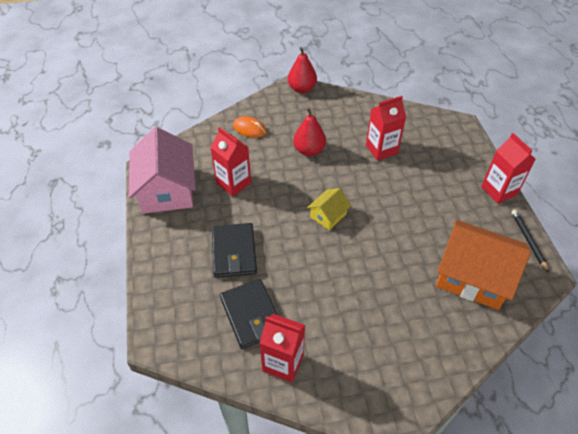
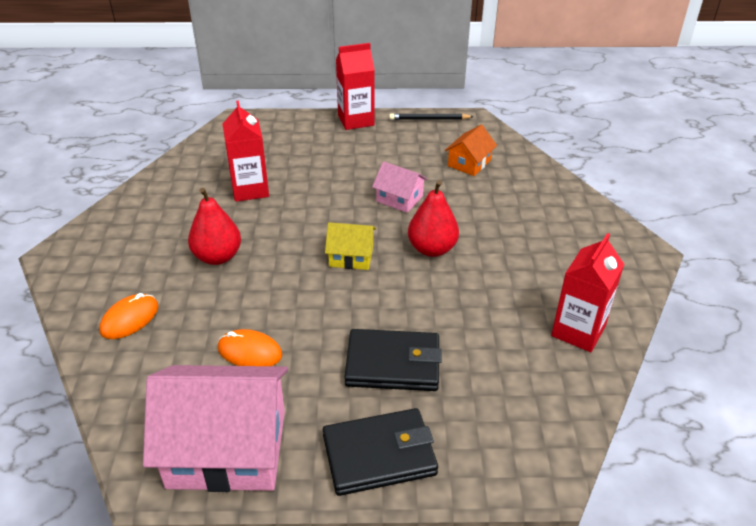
camera: 80 degrees left, 10 degrees down
red carton [210,127,251,197] -> orange mouse [218,329,282,366]
black wallet [220,279,278,349] -> black wallet moved to [323,408,438,496]
red pear [288,47,317,93] -> red pear moved to [408,180,459,257]
yellow house [307,188,351,230] -> yellow house turned 45 degrees counterclockwise [325,222,376,270]
orange house [436,220,531,310] -> orange house [445,125,497,176], size x0.49
none -> pink house [372,161,428,213]

